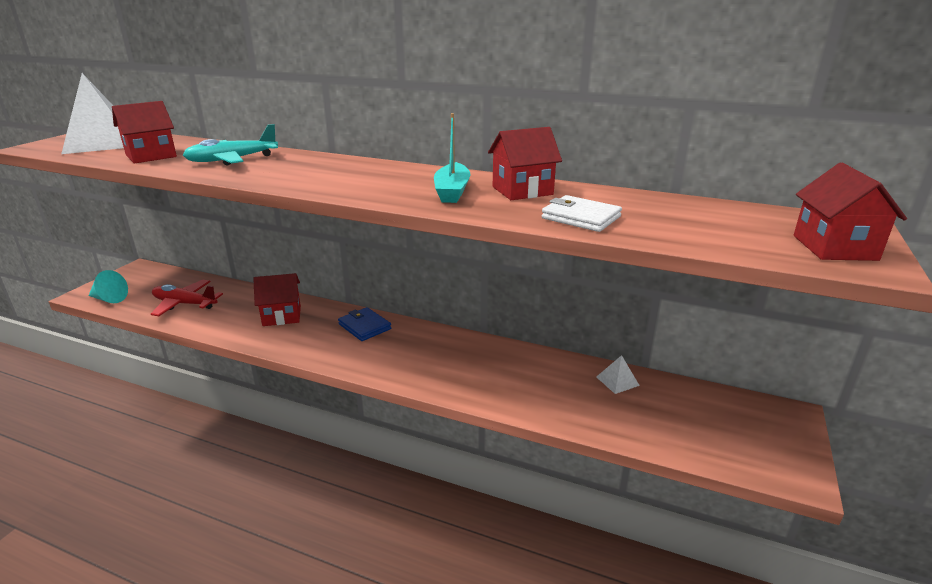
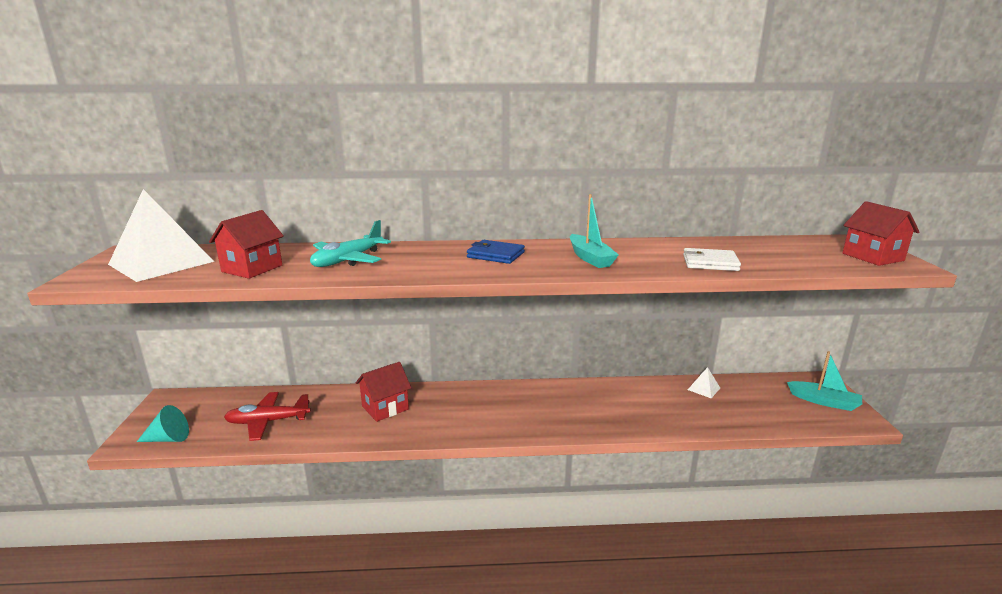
camera: 25 degrees left, 5 degrees down
blue wallet [338,307,391,341] -> blue wallet moved to [467,240,525,264]
red house [488,127,562,200] -> none
none -> turquoise boat [787,351,862,411]

